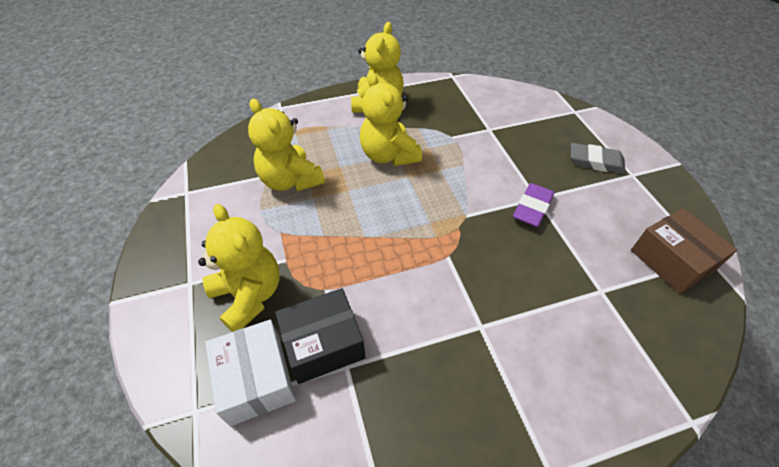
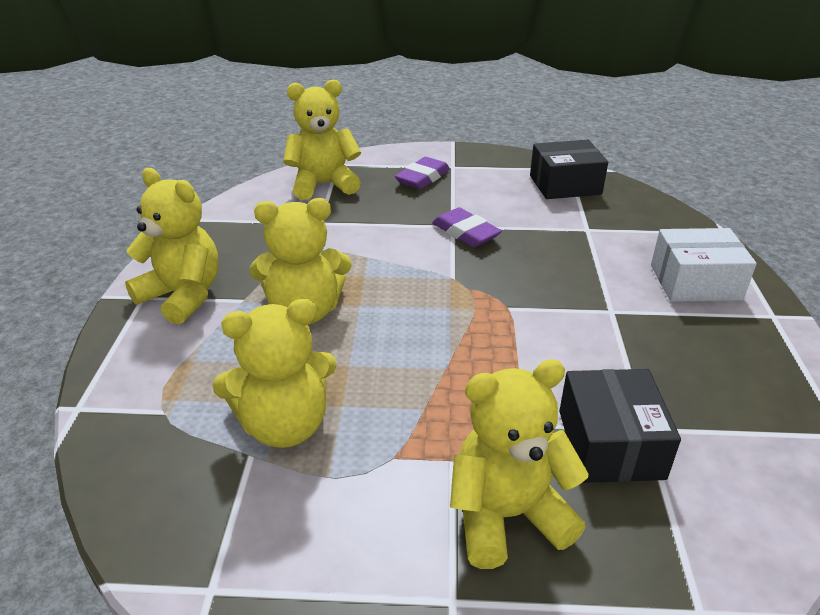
camera: 70 degrees left, 15 degrees down
white box [205,320,296,426] -> white box moved to [651,228,757,302]
grey eraser [571,143,626,174] -> purple eraser [395,157,450,189]
brown box [631,208,737,294] -> black box [530,140,608,199]
none -> yellow teddy bear [283,79,361,200]

